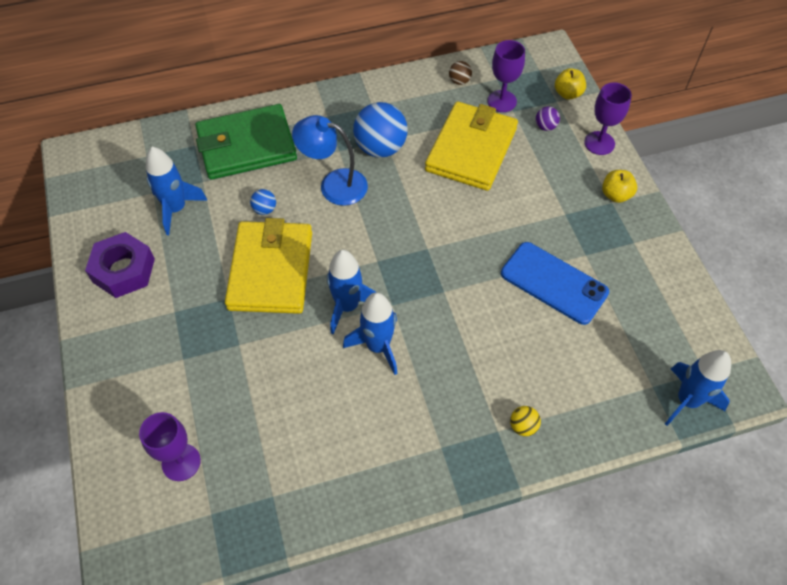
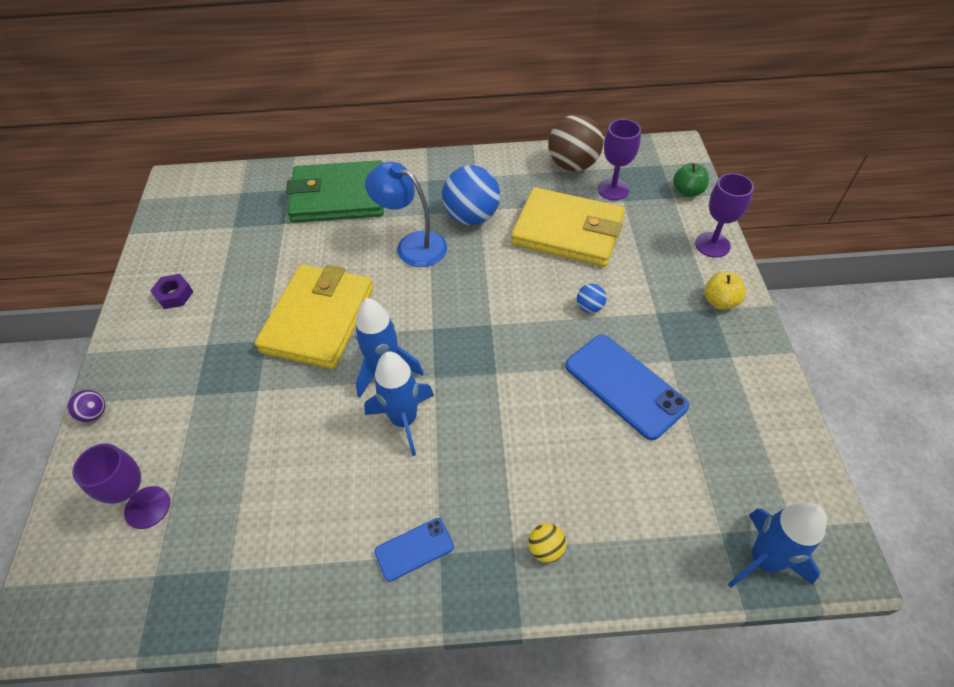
camera: 15 degrees right, 5 degrees down
purple nut [85,232,155,298] -> purple nut [150,274,193,309], size x0.55
blue rocket [146,147,208,235] -> none
blue ball [250,189,276,215] -> blue ball moved to [577,284,606,313]
yellow wallet [425,101,518,191] -> yellow wallet turned 75 degrees clockwise [511,187,625,267]
brown ball [449,61,472,85] -> brown ball [548,114,603,171], size x2.19
purple ball [536,106,560,131] -> purple ball moved to [68,390,105,422]
yellow apple [555,68,586,100] -> green apple [673,163,709,197]
none -> blue phone [374,518,454,582]

